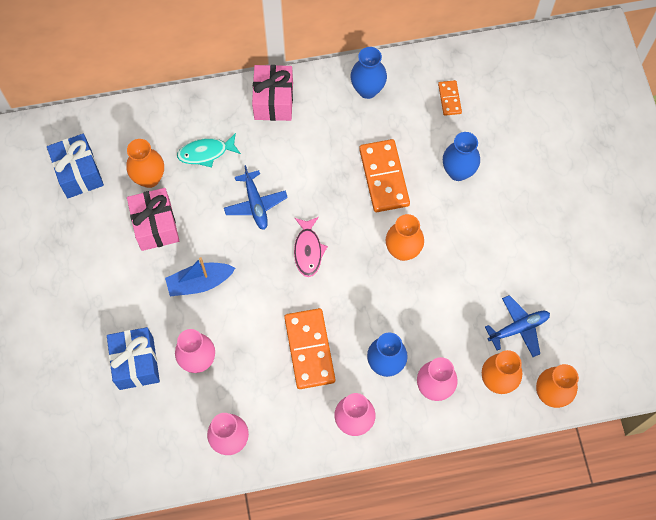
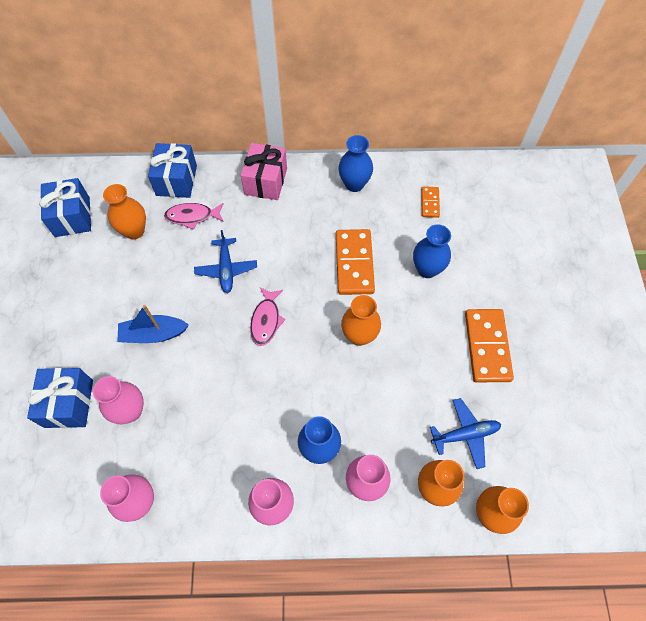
camera: 10 degrees right, 5 degrees down
pink gift [127,188,179,251] -> none
turquoise fish [177,133,241,167] -> pink fish [164,203,224,230]
orange domino [284,308,335,389] -> orange domino moved to [465,309,514,382]
none -> blue gift [148,143,197,198]

